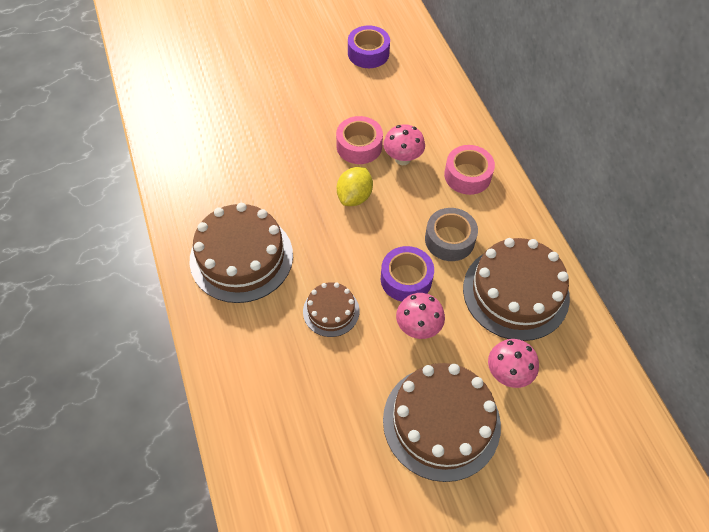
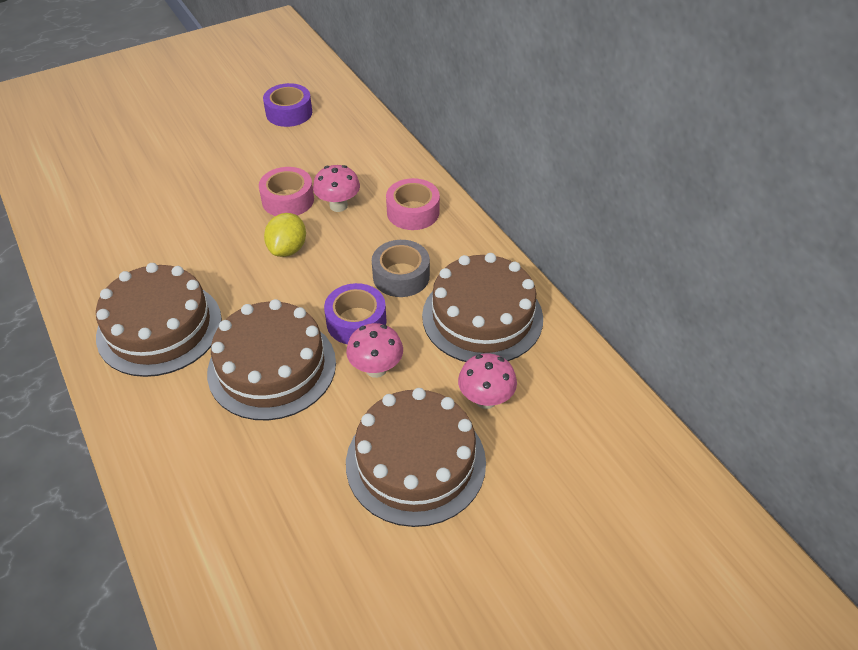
camera: 10 degrees left, 10 degrees down
brown cake [303,282,359,337] -> brown cake [207,299,336,420], size x1.90

